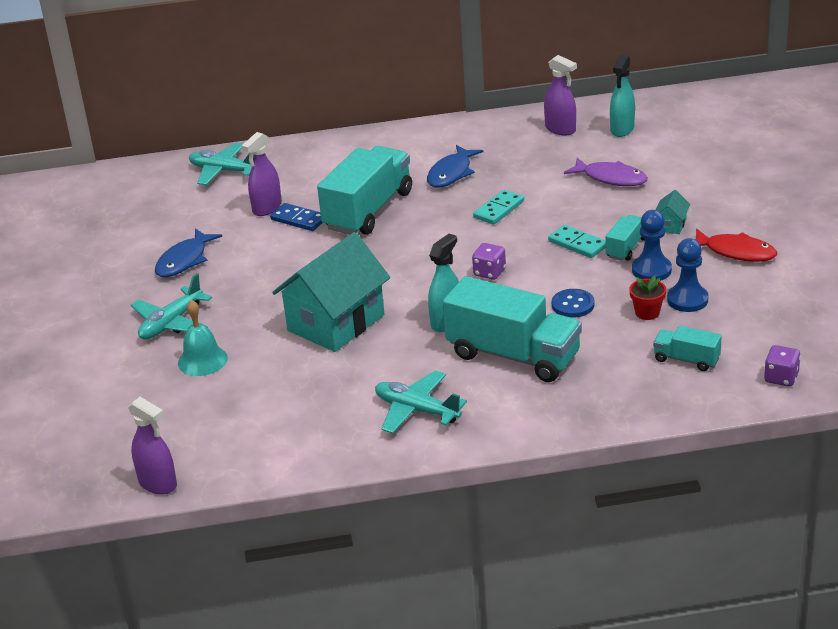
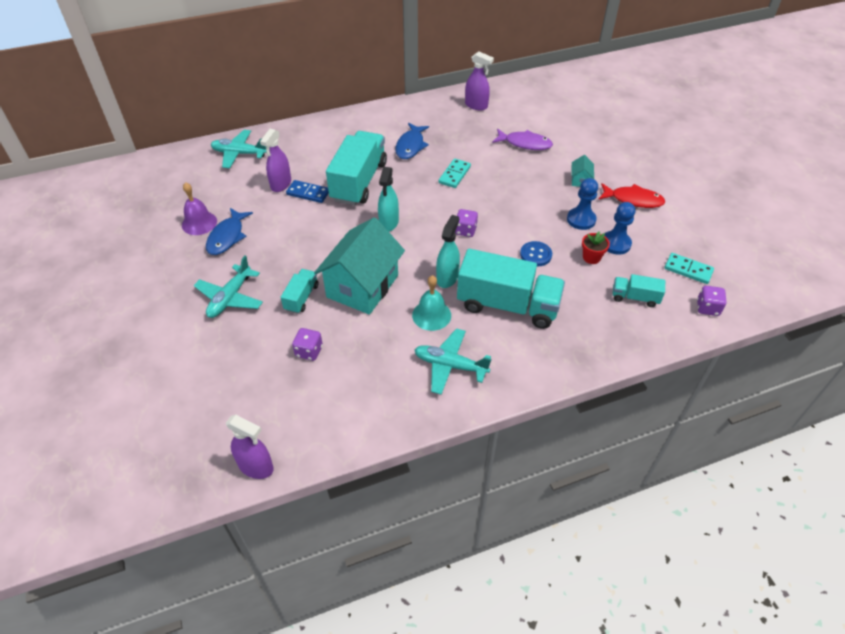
camera: 15 degrees left, 15 degrees up
turquoise bell [178,300,228,376] -> turquoise bell moved to [412,275,451,331]
turquoise domino [548,225,606,258] -> turquoise domino moved to [665,253,714,284]
turquoise truck [606,215,645,261] -> turquoise truck moved to [281,269,318,314]
turquoise spray bottle [610,55,635,137] -> turquoise spray bottle moved to [378,167,399,232]
none -> purple bell [182,182,217,235]
none -> purple dice [292,328,323,361]

